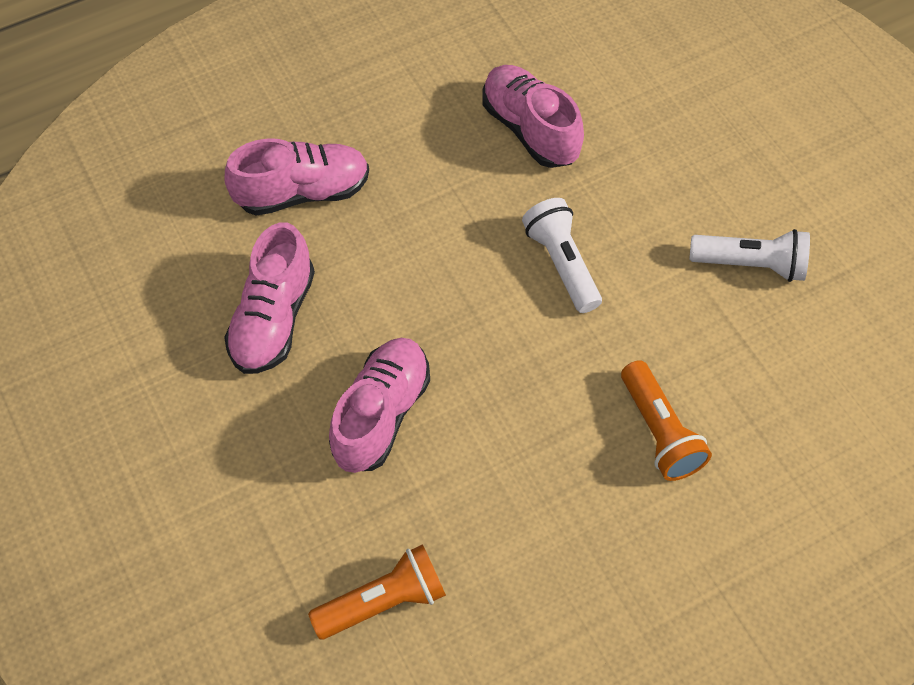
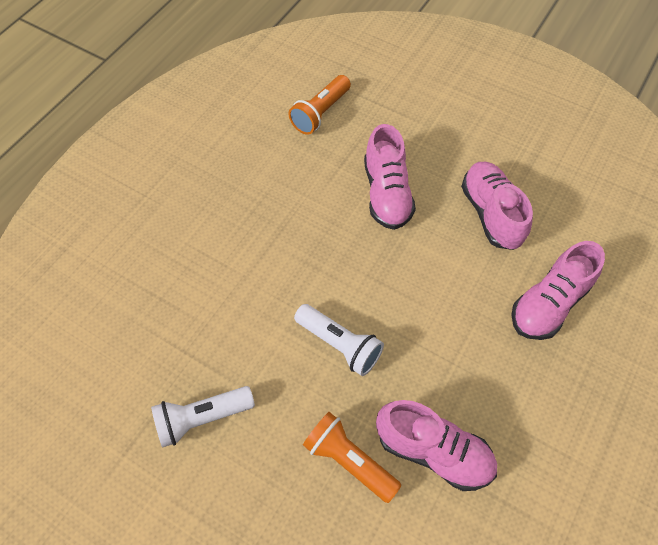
camera: 150 degrees right, 0 degrees up
orange flashlight [621,360,712,481] -> orange flashlight moved to [303,412,401,503]

